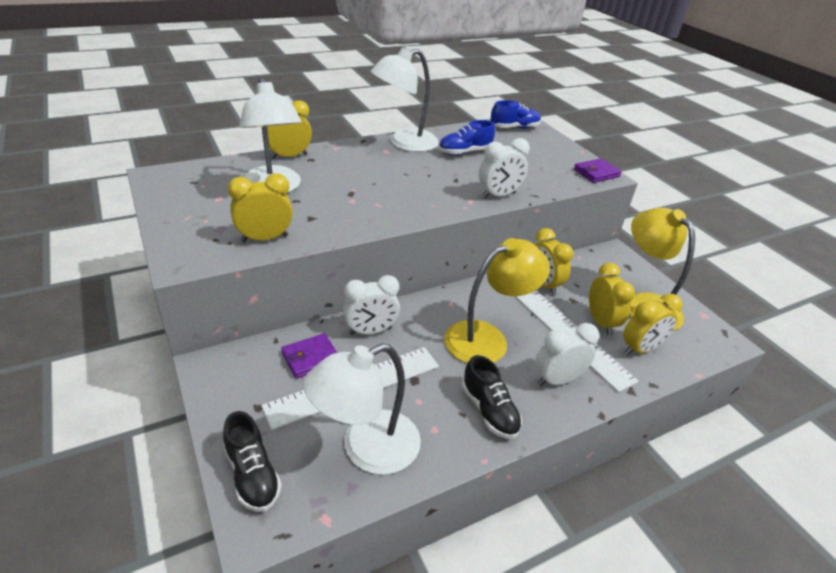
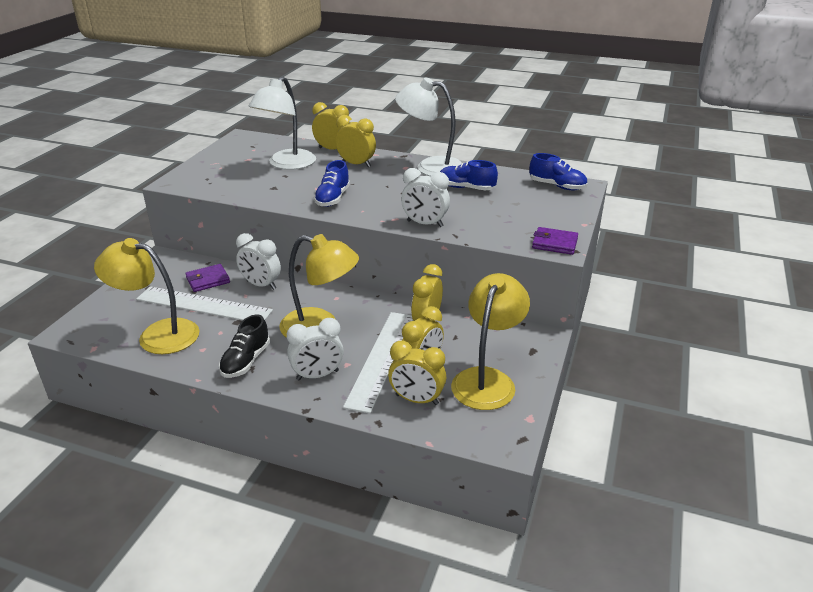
camera: 50 degrees right, 5 degrees down
black shoe [223,411,282,512] -> none
yellow clock [228,173,293,242] -> yellow clock moved to [335,115,376,167]
purple wallet [281,333,337,379] -> purple wallet turned 45 degrees counterclockwise [185,264,230,292]
white lamp [303,344,421,475] -> yellow lamp [94,238,200,354]
white clock [535,323,600,386] -> white clock turned 135 degrees clockwise [287,318,344,380]
none -> blue shoe [314,160,350,207]

